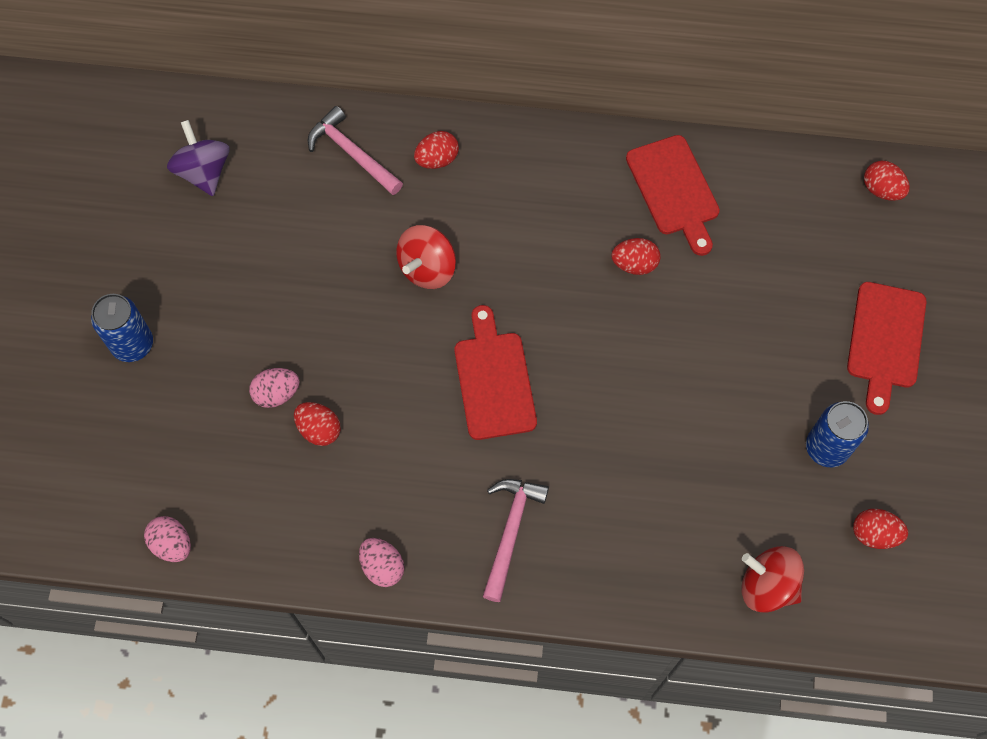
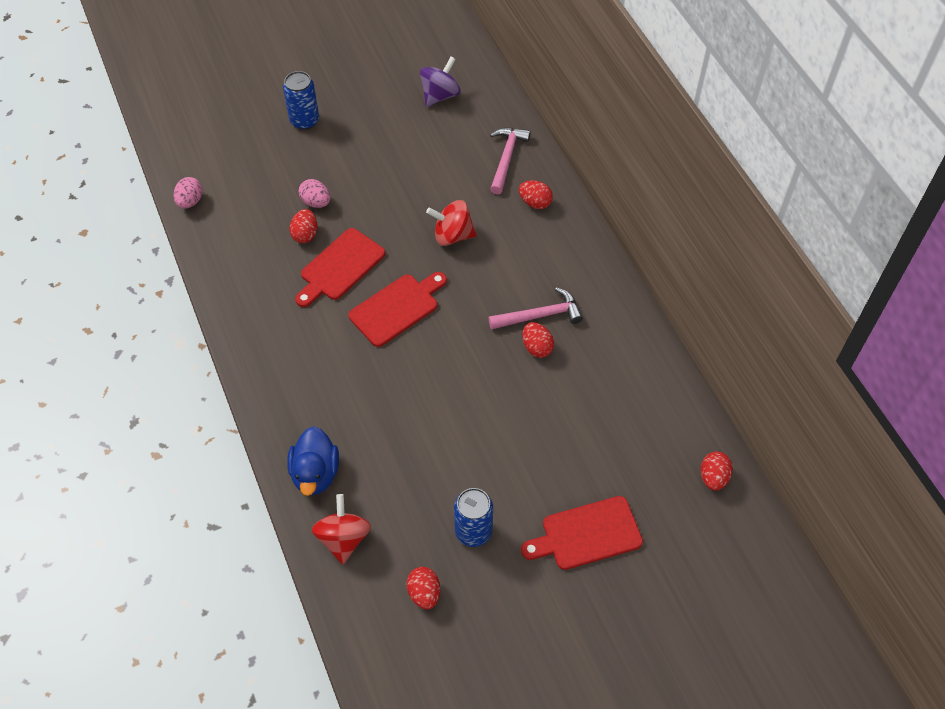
camera: 60 degrees right, 10 degrees down
pink egg [359,538,404,587] -> none
pink hammer [483,479,549,602] -> pink hammer moved to [489,287,583,330]
red cutting board [626,135,720,256] -> red cutting board moved to [295,228,385,307]
none -> blue duck [287,426,339,496]

